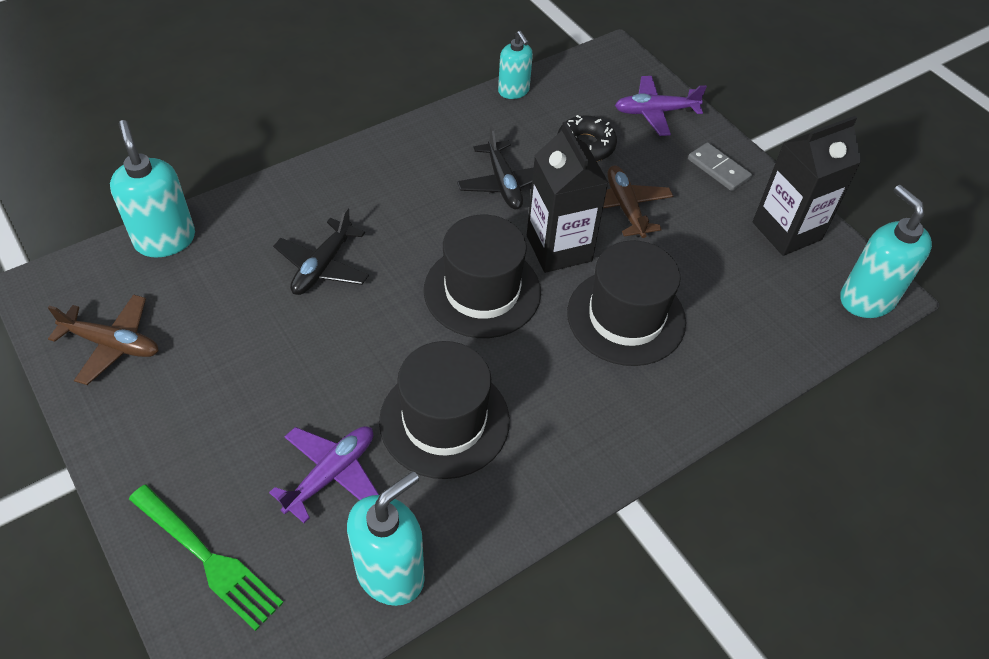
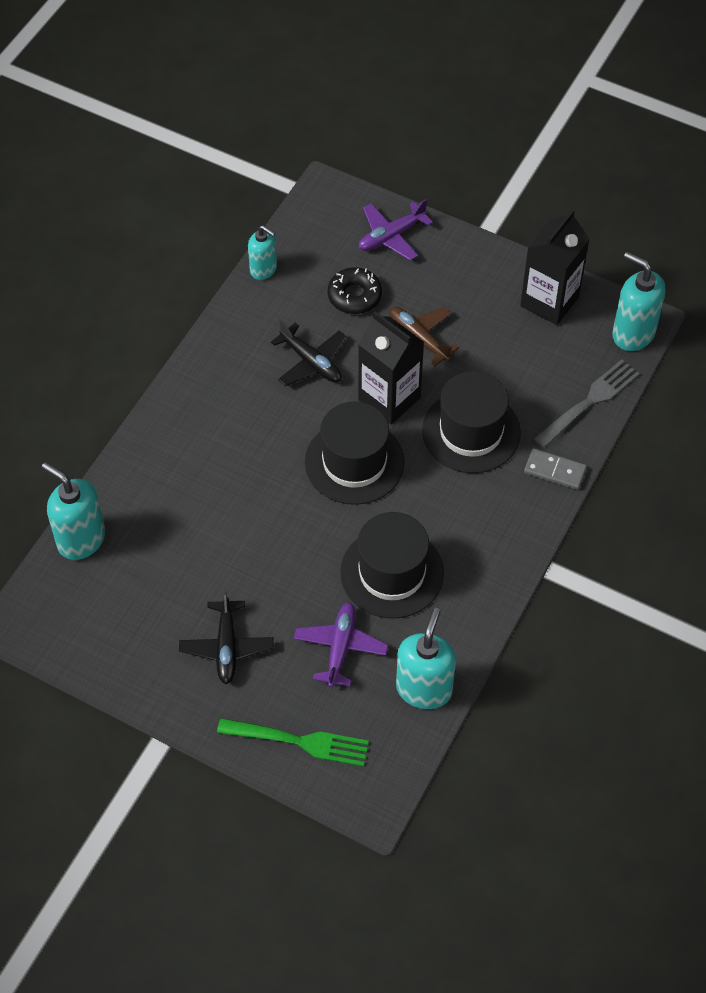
camera: 25 degrees left, 5 degrees up
brown plane [47,294,159,385] -> none
black plane [273,207,369,295] -> black plane moved to [179,589,274,684]
grey domino [688,142,752,191] -> grey domino moved to [524,448,587,490]
none -> grey fork [534,359,640,448]

